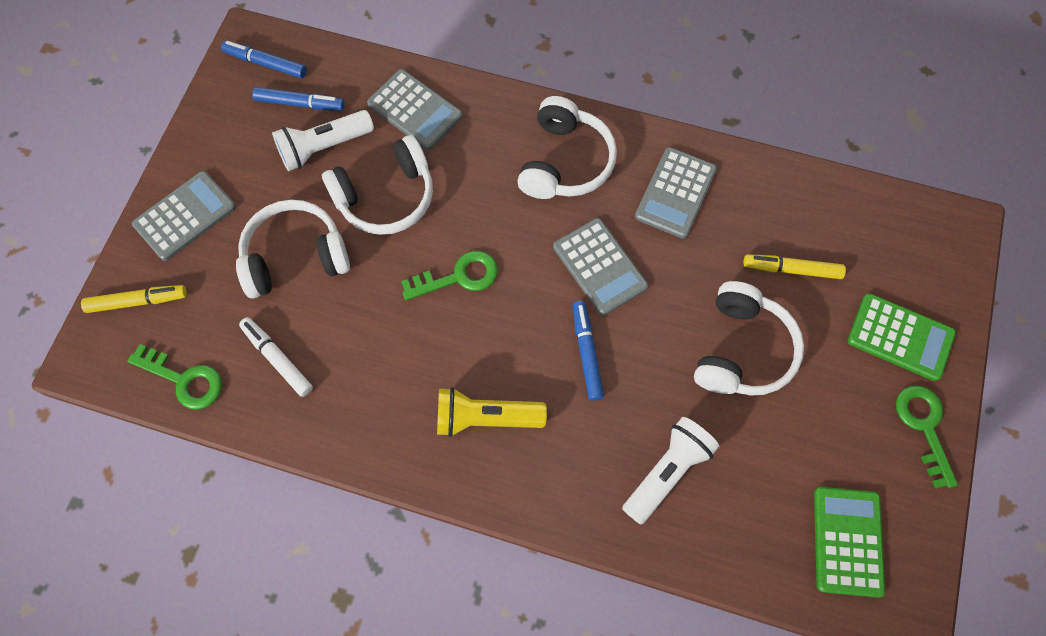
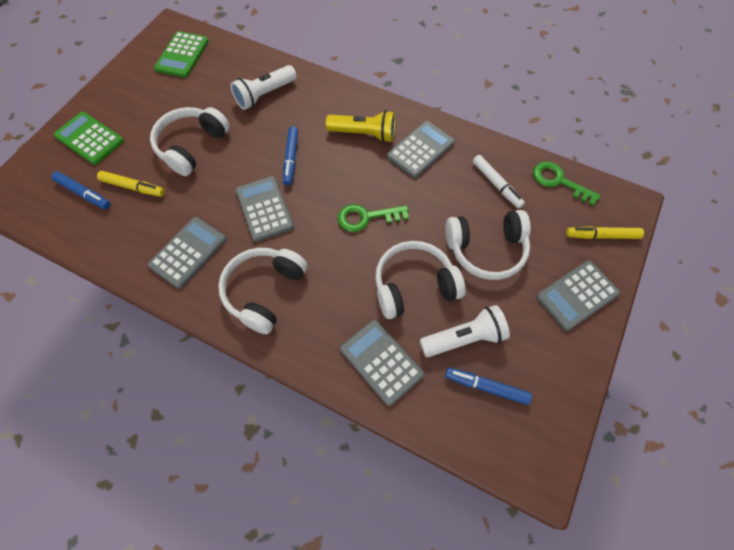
camera: 170 degrees left, 5 degrees down
blue marker [221,41,307,78] -> blue marker moved to [51,171,111,209]
green key [896,385,958,488] -> none
none -> grey calculator [387,121,455,178]

